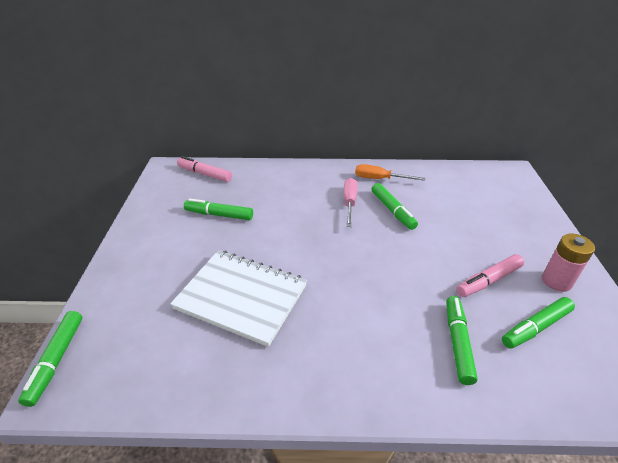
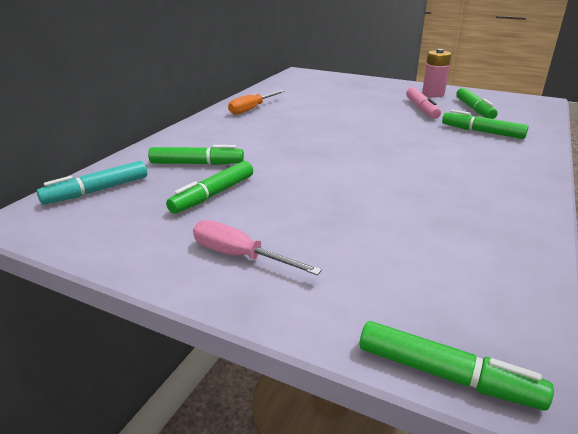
camera: 65 degrees left, 10 degrees down
white notebook [170,250,307,347] -> none
pink marker [177,156,232,182] -> turquoise marker [37,161,147,205]
pink screwdriver [344,178,358,227] -> pink screwdriver moved to [193,220,322,275]
green marker [371,183,418,230] -> green marker moved to [148,145,244,165]

